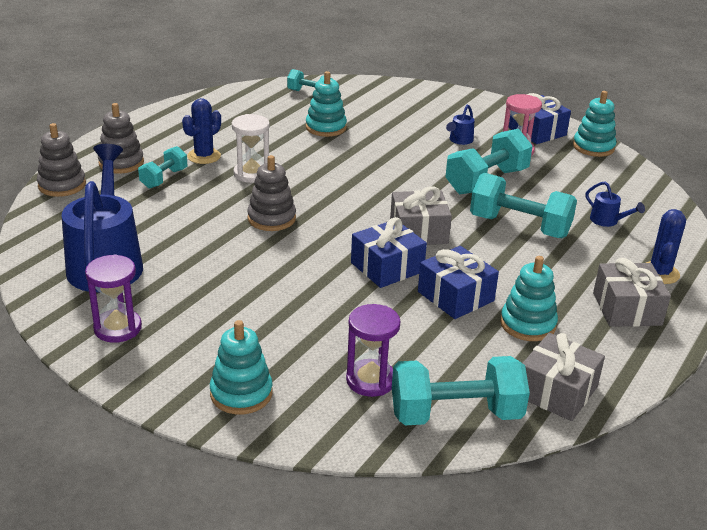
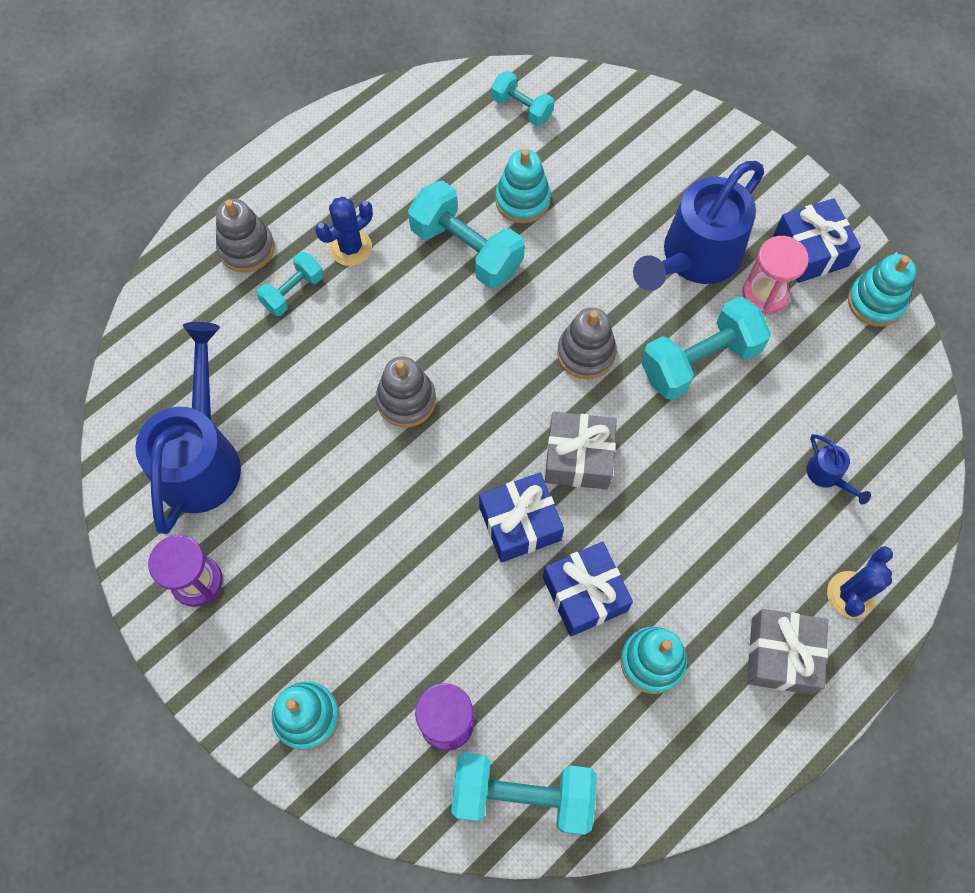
camera: 15 degrees right, 35 degrees up
grey stacking toy [37,123,86,197] -> grey stacking toy moved to [557,307,617,379]
white hourglass [232,114,270,183] -> none
blue watering can [446,104,474,145] -> blue watering can [633,161,764,291], size x2.44
turquoise dumbbell [470,173,577,238] -> turquoise dumbbell moved to [408,180,525,288]
grey gift [523,333,605,421] -> none

